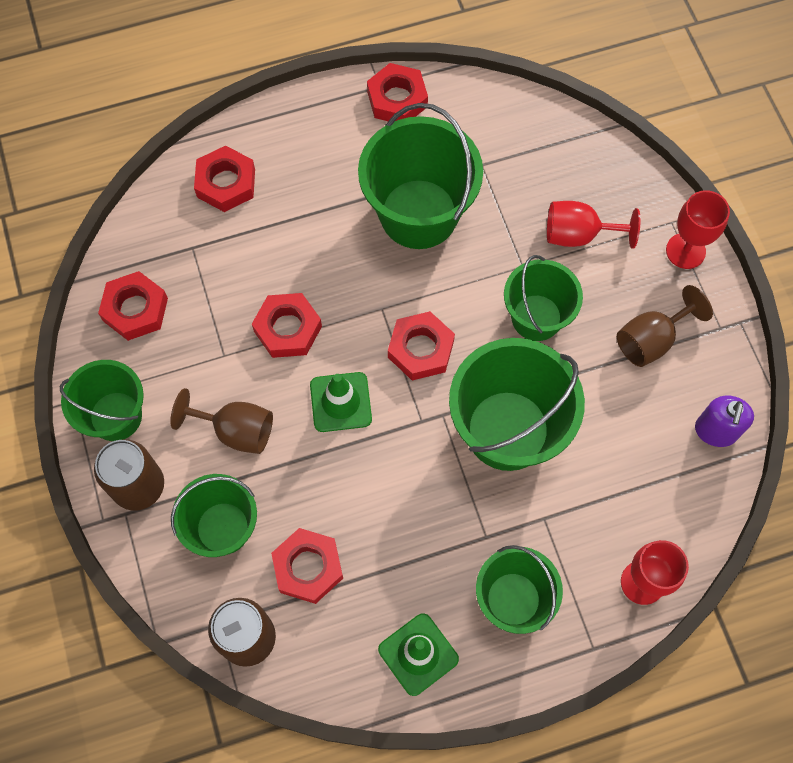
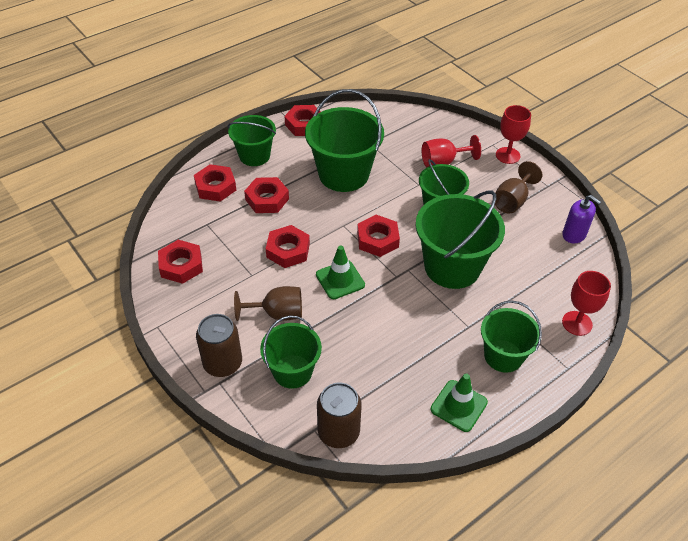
camera: 20 degrees left, 20 degrees down
green bucket [60,360,144,441] -> green bucket moved to [227,115,276,166]
red nut [271,528,343,604] -> red nut moved to [244,177,289,213]
purple soap dispenser [695,396,754,447] -> purple soap dispenser turned 45 degrees counterclockwise [562,195,601,243]

